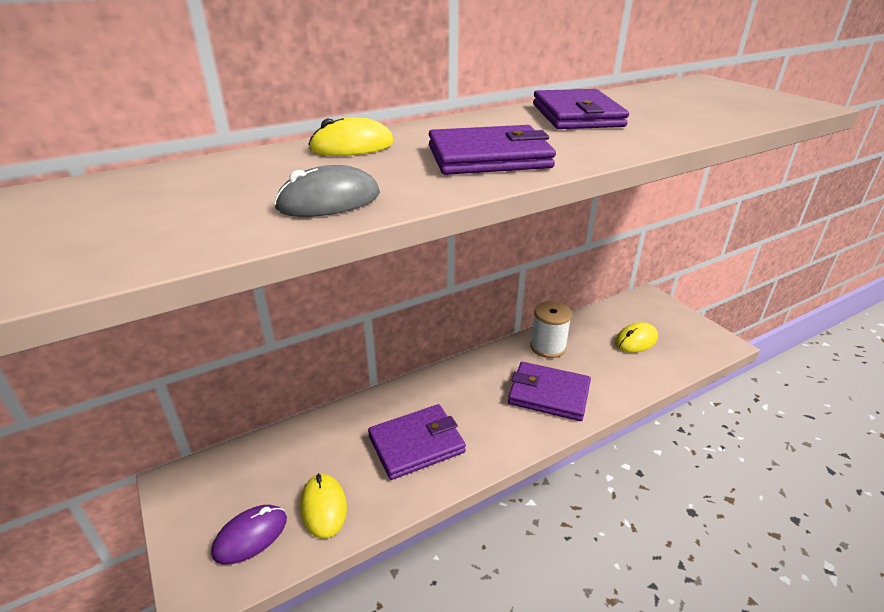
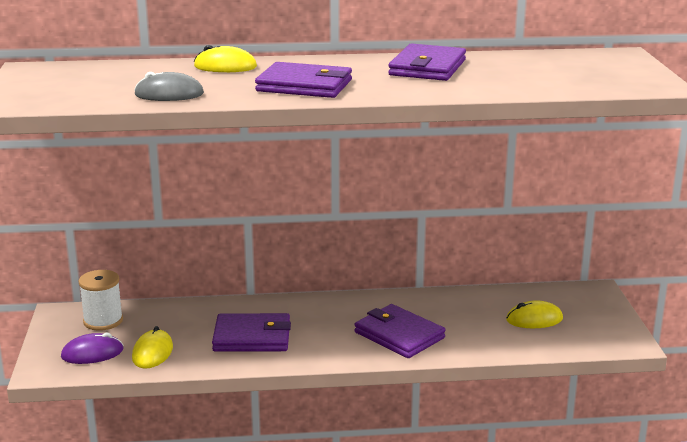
camera: 25 degrees right, 10 degrees down
white spool [530,301,572,358] -> white spool moved to [79,270,123,331]

